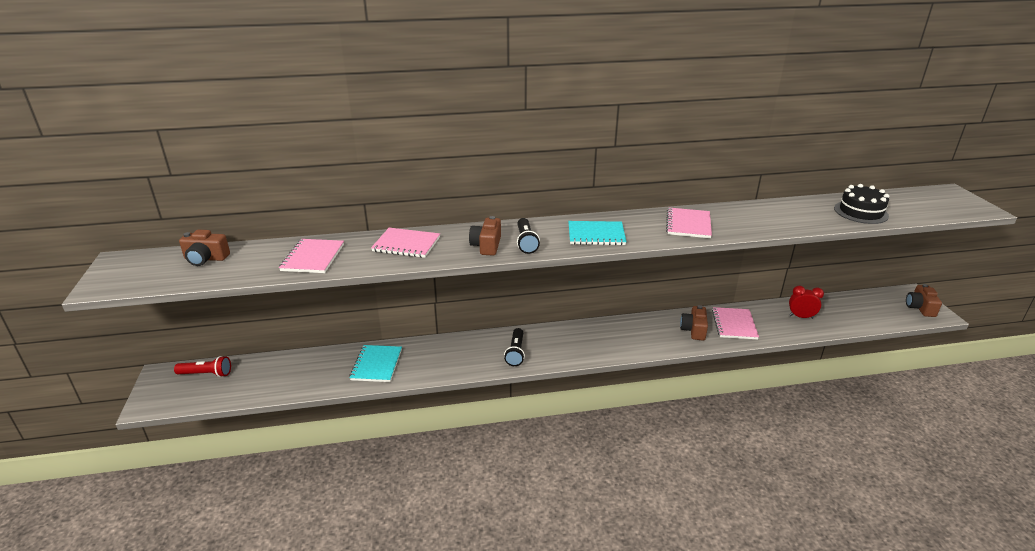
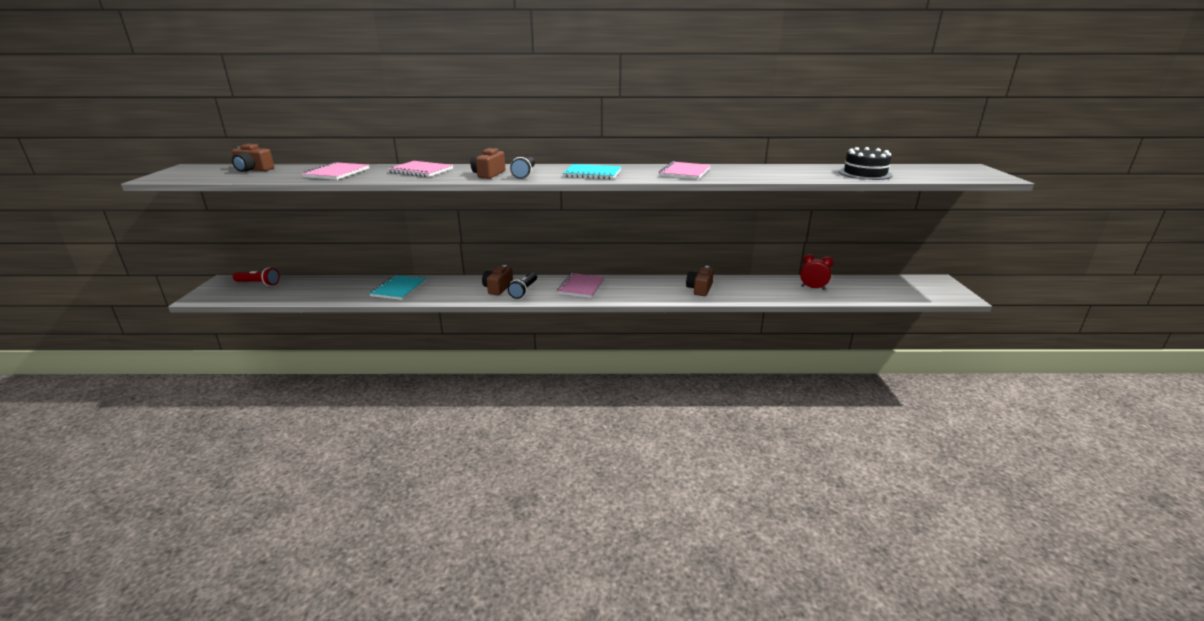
camera: 10 degrees right, 5 degrees down
pink notebook [712,307,759,339] -> pink notebook moved to [557,273,605,298]
brown camera [906,284,942,317] -> brown camera moved to [482,265,513,295]

